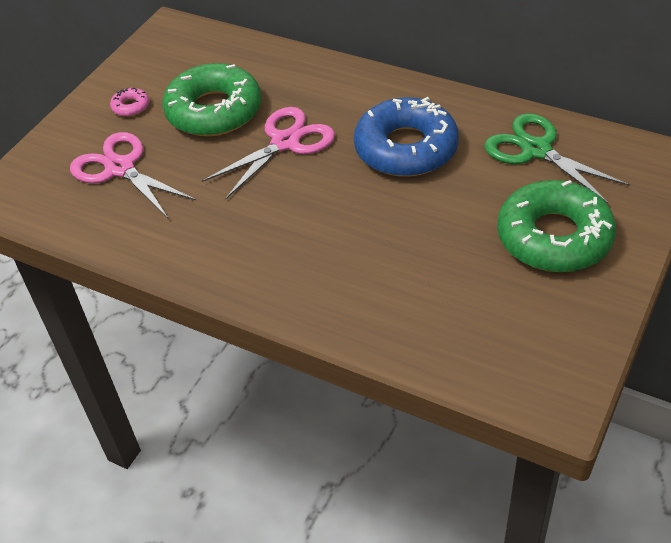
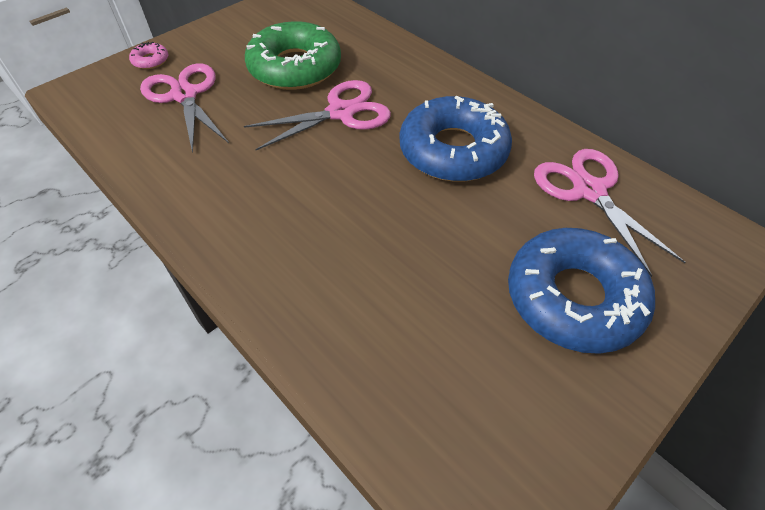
camera: 15 degrees right, 5 degrees up
pink donut [110,87,149,117] -> pink donut moved to [129,42,168,69]
green scissors [484,113,630,204] -> pink scissors [534,149,685,277]
green donut [497,180,616,272] -> blue donut [508,228,655,354]

